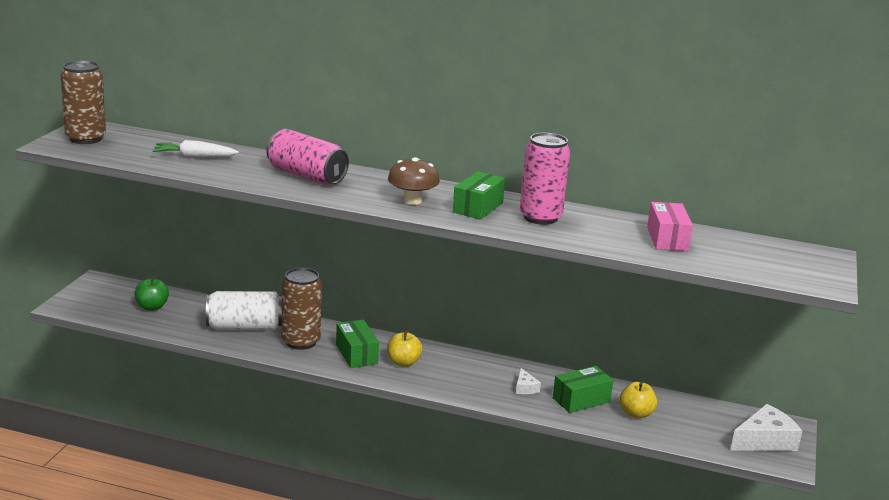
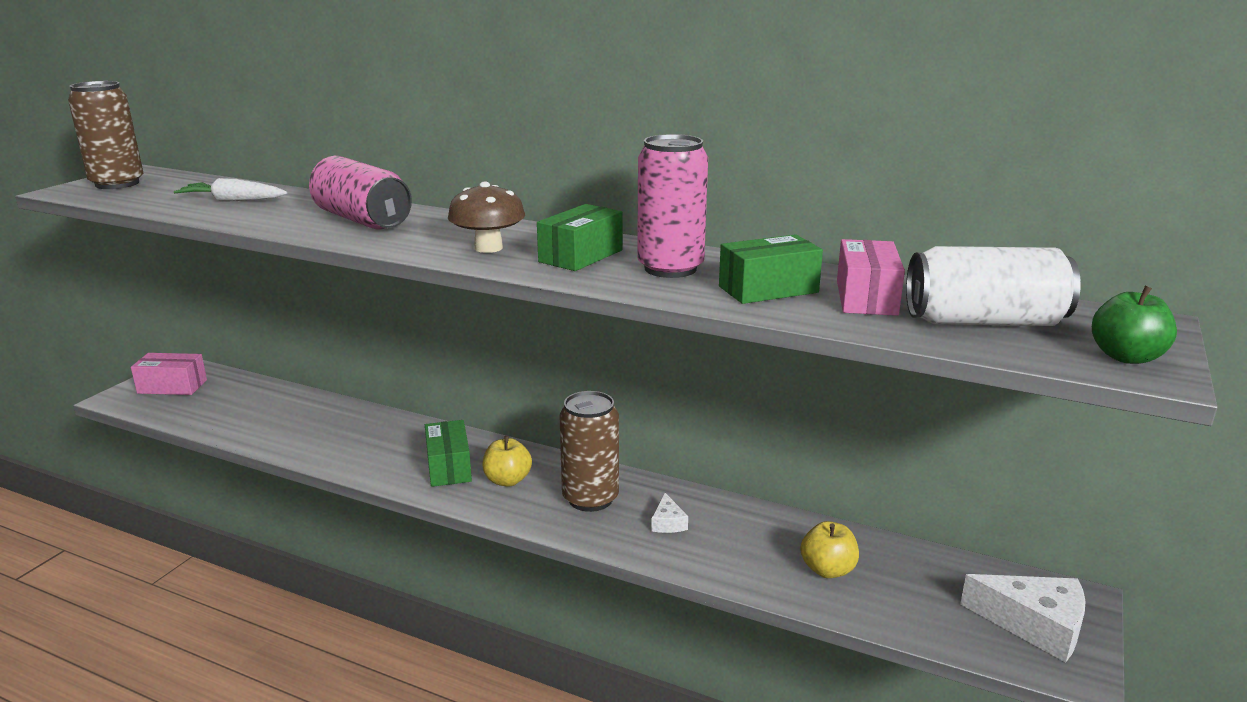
camera: 10 degrees right, 0 degrees up
green apple [134,276,169,311] -> green apple moved to [1092,286,1177,364]
white can [206,291,282,330] -> white can moved to [906,246,1081,326]
brown can [281,268,322,350] -> brown can moved to [559,391,619,512]
green box [553,366,614,413] -> green box moved to [719,234,823,304]
white cheese [731,404,802,451] -> white cheese turned 45 degrees clockwise [960,574,1086,663]
none -> pink box [131,353,207,395]

